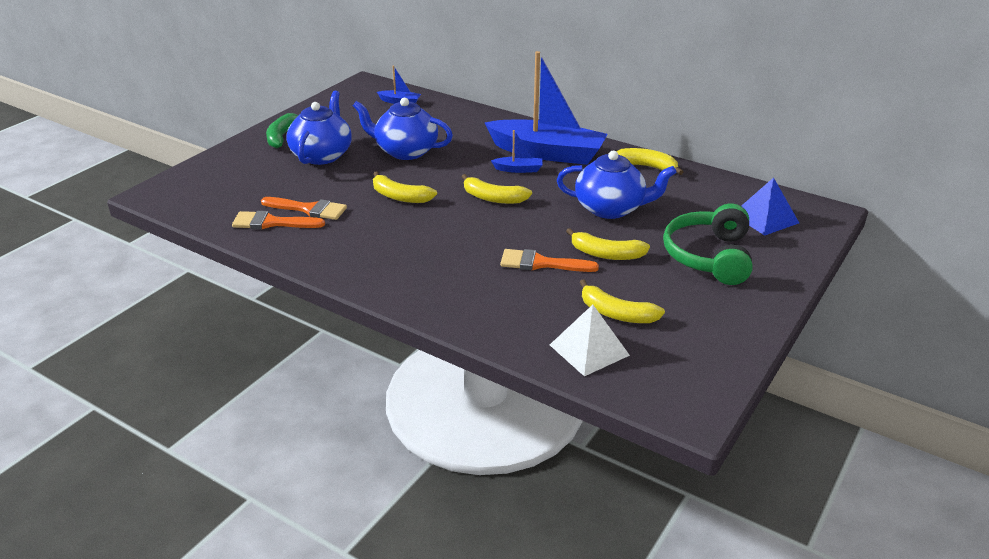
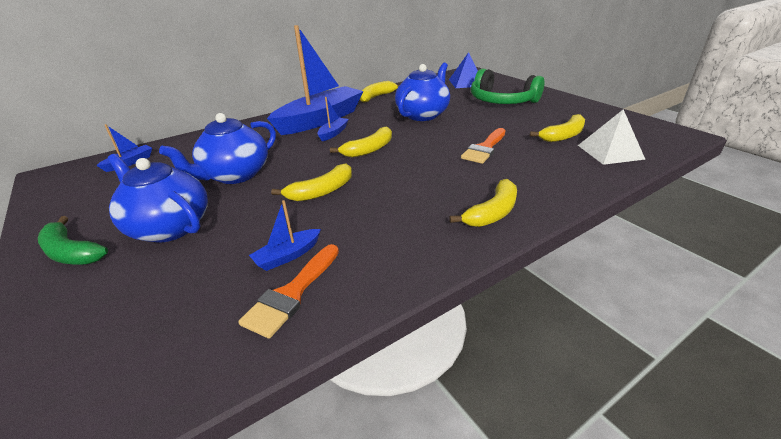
camera: 65 degrees left, 0 degrees up
orange brush [261,197,347,220] -> blue boat [249,200,321,271]
yellow banana [566,228,650,260] -> yellow banana moved to [449,179,517,227]

